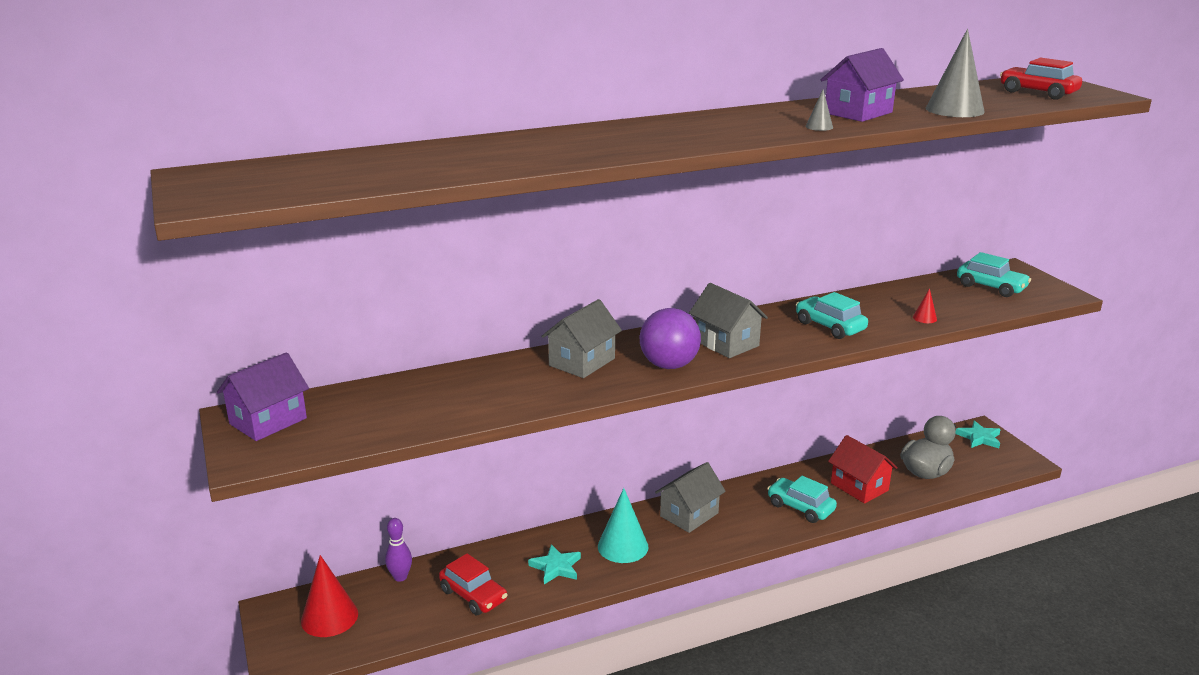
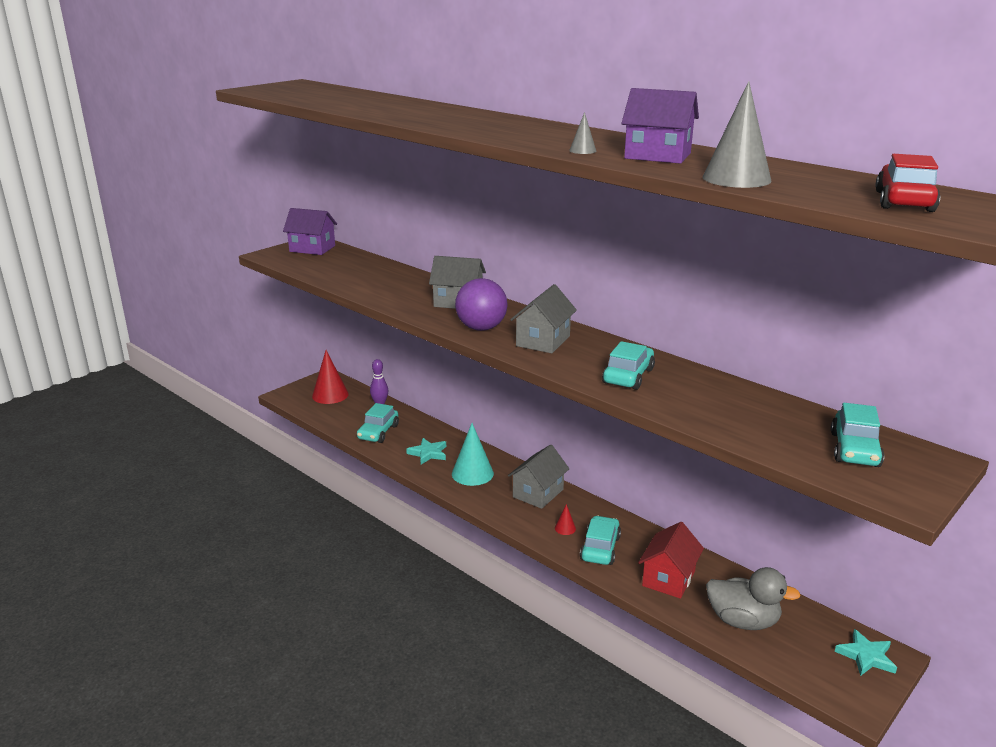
camera: 65 degrees right, 0 degrees up
red car [439,553,507,615] -> turquoise car [357,403,399,443]
grey house [655,462,726,533] -> grey house turned 75 degrees counterclockwise [508,445,569,509]
red cone [913,288,937,323] -> red cone moved to [555,504,576,535]

